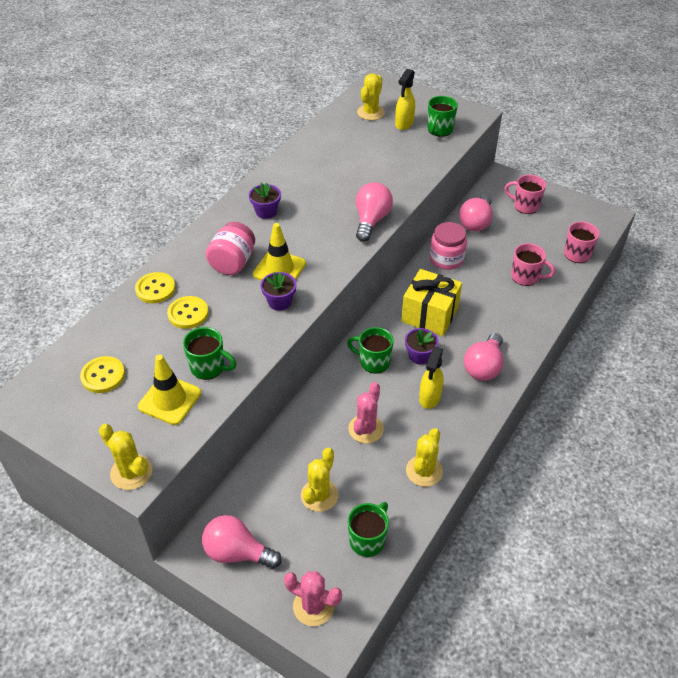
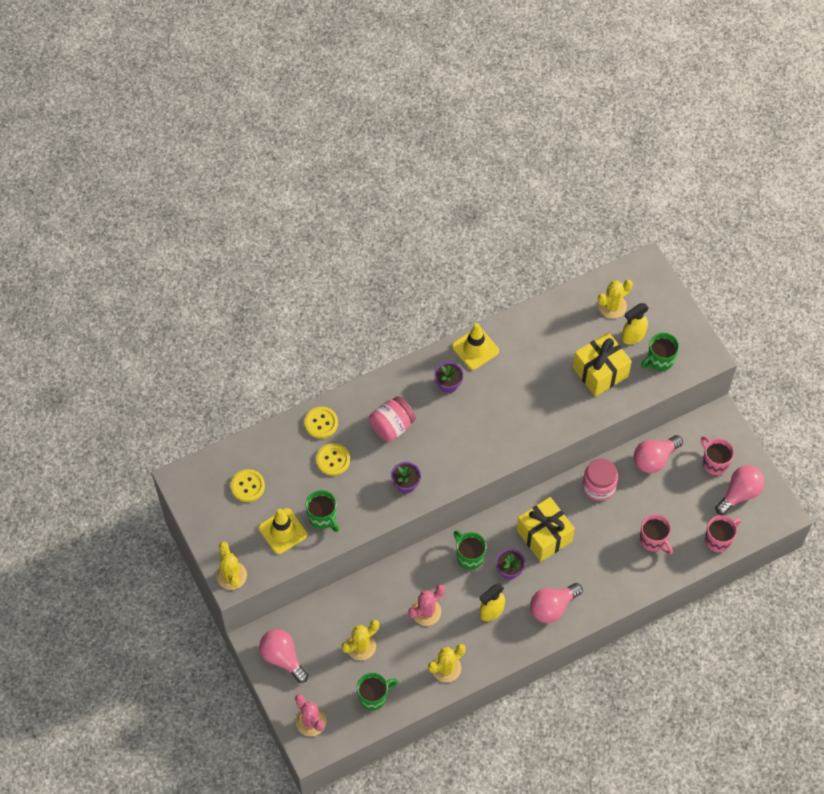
camera: 30 degrees right, 15 degrees up
yellow traffic cone [253,223,306,280] -> yellow traffic cone moved to [452,323,499,370]
pink light bulb [356,182,393,242] -> pink light bulb moved to [715,465,765,515]
none -> yellow gift [573,332,632,397]

